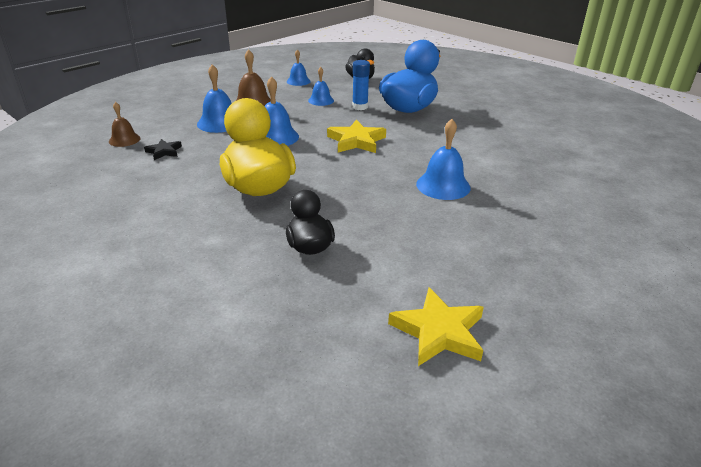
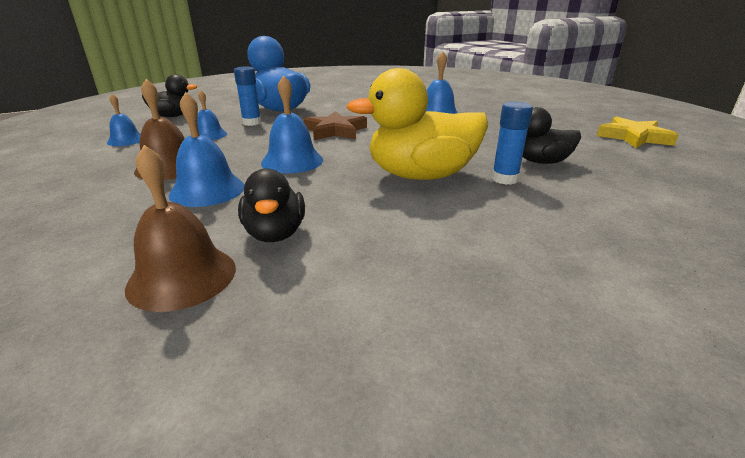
camera: 75 degrees left, 5 degrees down
brown bell [109,102,140,147] -> brown bell [125,145,236,312], size x1.58
black star [144,139,182,160] -> black duck [238,168,305,242]
yellow star [327,120,386,153] -> brown star [303,111,367,140]
none -> blue glue stick [492,101,533,185]

